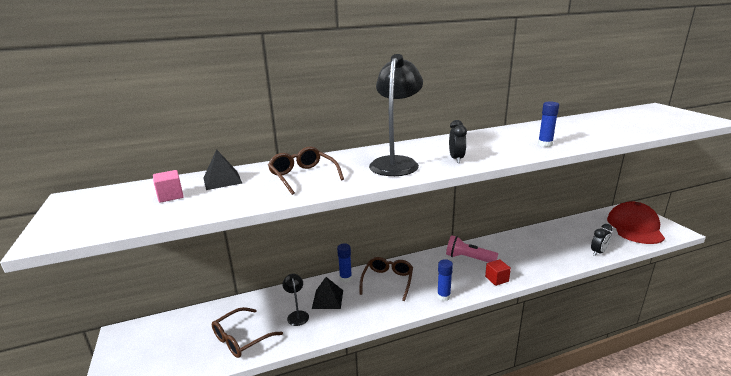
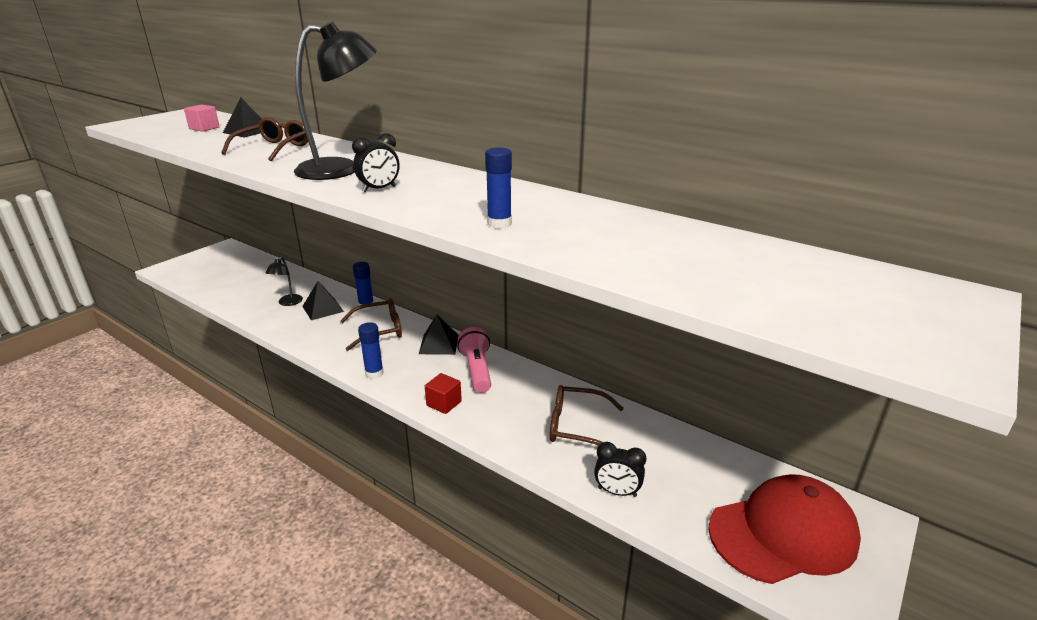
camera: 55 degrees right, 5 degrees up
brown glasses [212,307,283,358] -> brown glasses moved to [550,385,624,446]
black lamp [282,274,309,326] -> black lamp turned 150 degrees clockwise [265,257,303,306]
none -> black pyramid [419,315,459,355]

